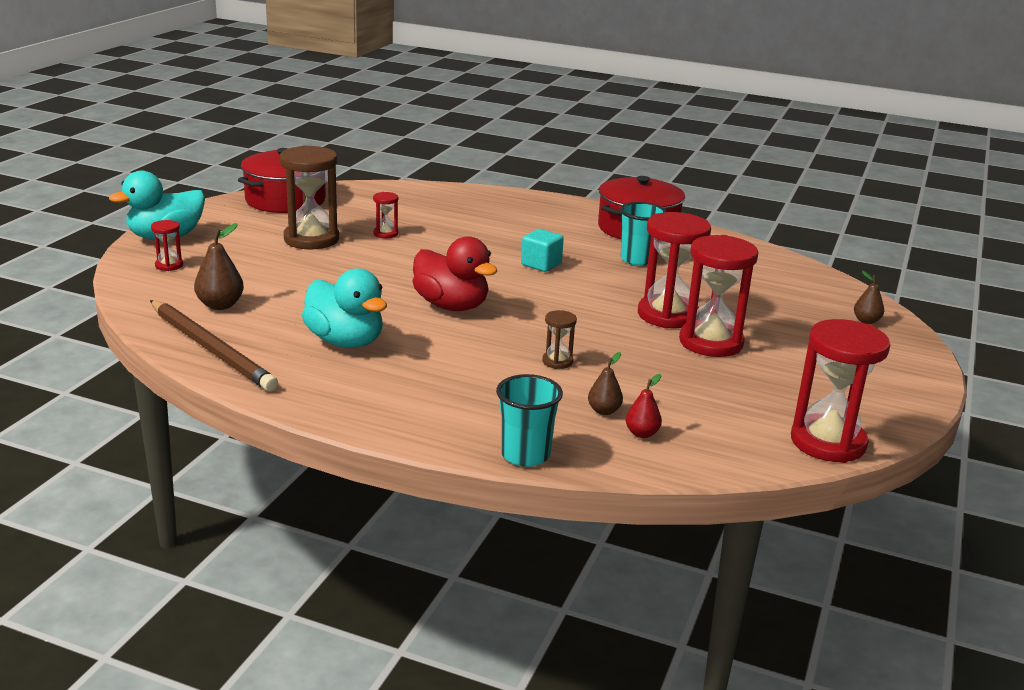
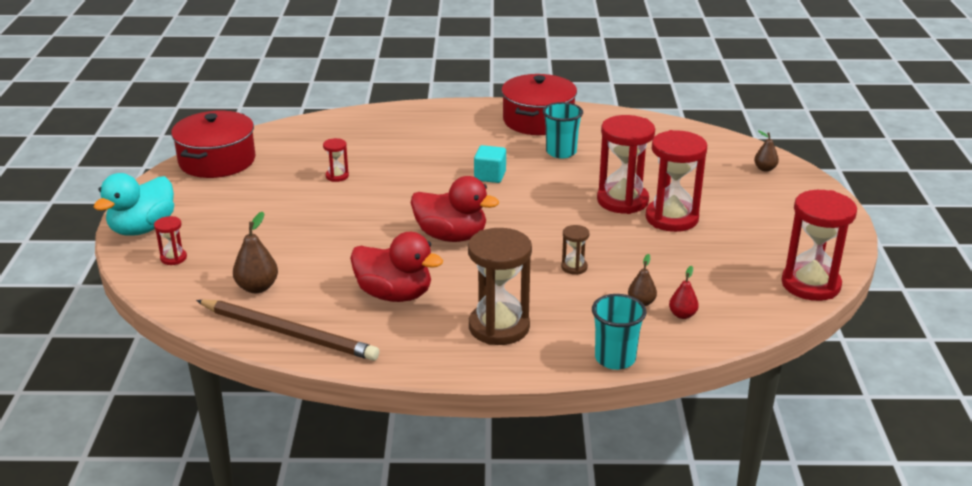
camera: 20 degrees left, 5 degrees up
brown hourglass [280,145,339,249] -> brown hourglass moved to [468,228,532,345]
turquoise duck [302,268,387,348] -> red duck [350,232,443,302]

